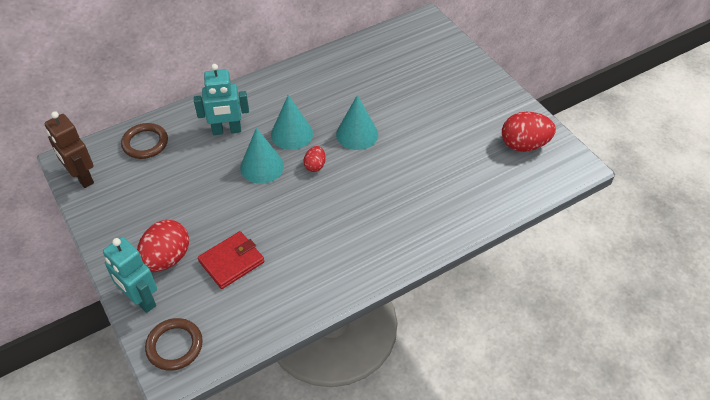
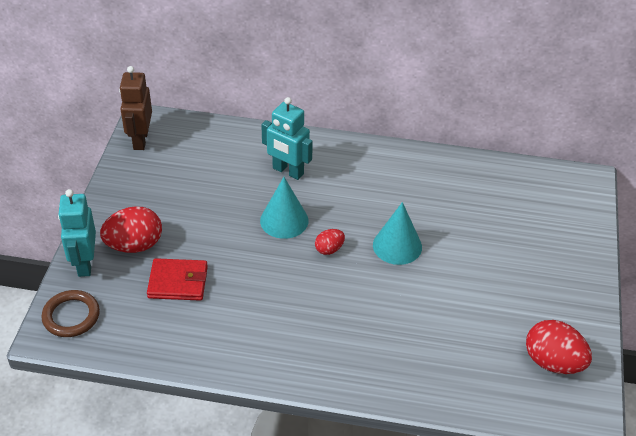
camera: 40 degrees right, 5 degrees down
brown ring [121,123,168,159] -> none
turquoise cone [271,95,313,150] -> none

